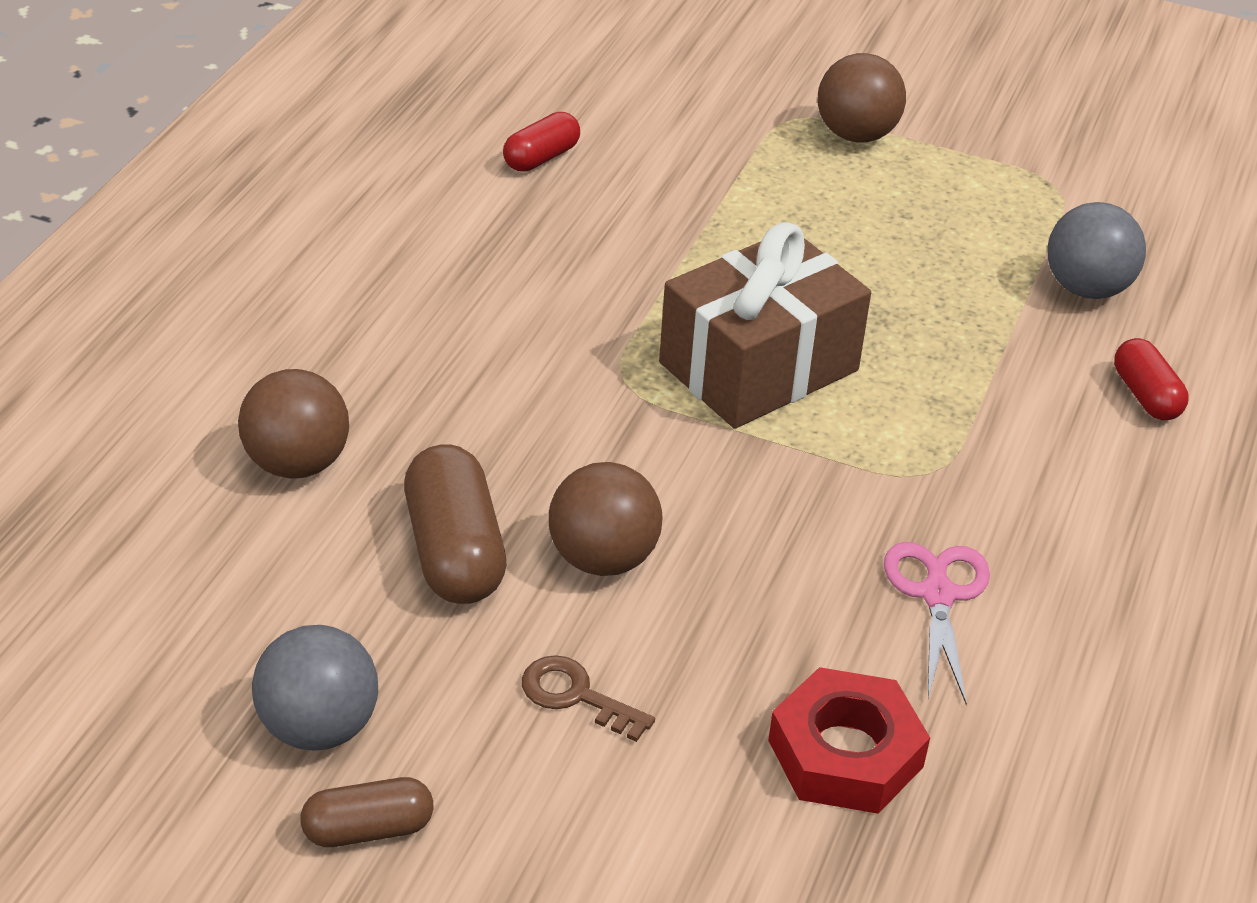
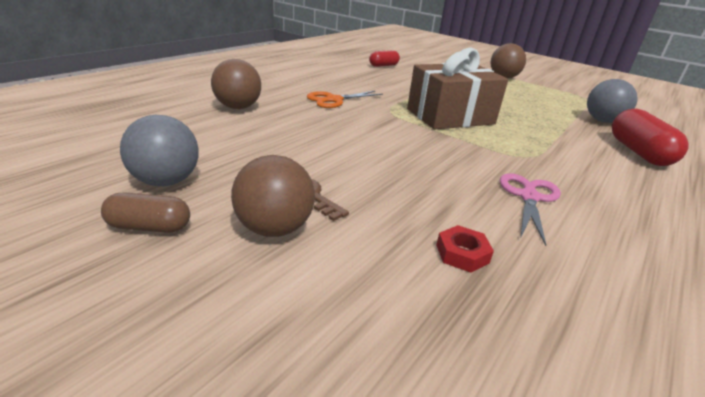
camera: 15 degrees right, 10 degrees down
brown capsule [404,444,506,604] -> none
brown ball [549,462,663,576] -> brown ball moved to [231,155,315,237]
red nut [768,667,930,814] -> red nut [436,225,494,273], size x0.53
red capsule [1114,338,1189,420] -> red capsule [612,109,689,166], size x1.66
none -> orange scissors [307,91,383,108]

